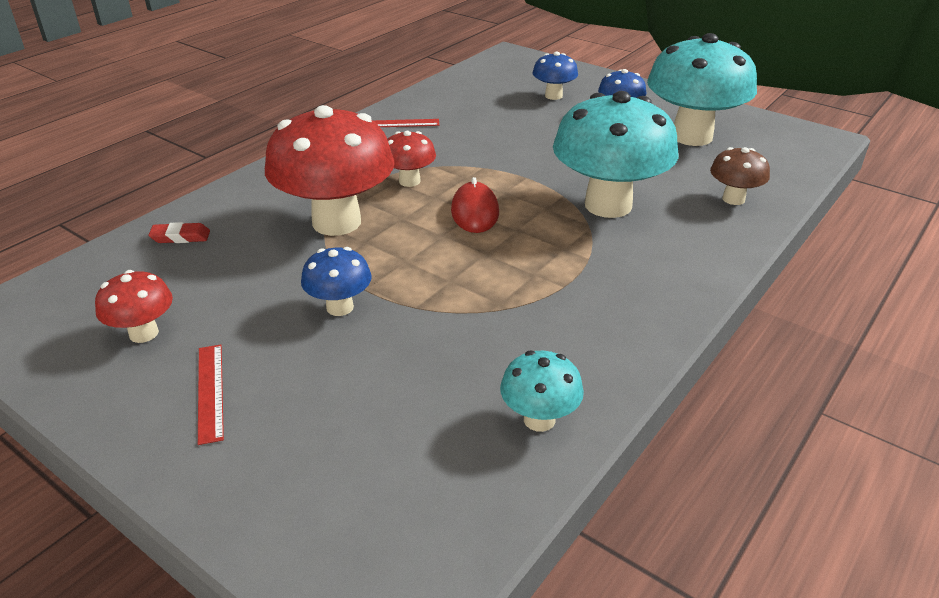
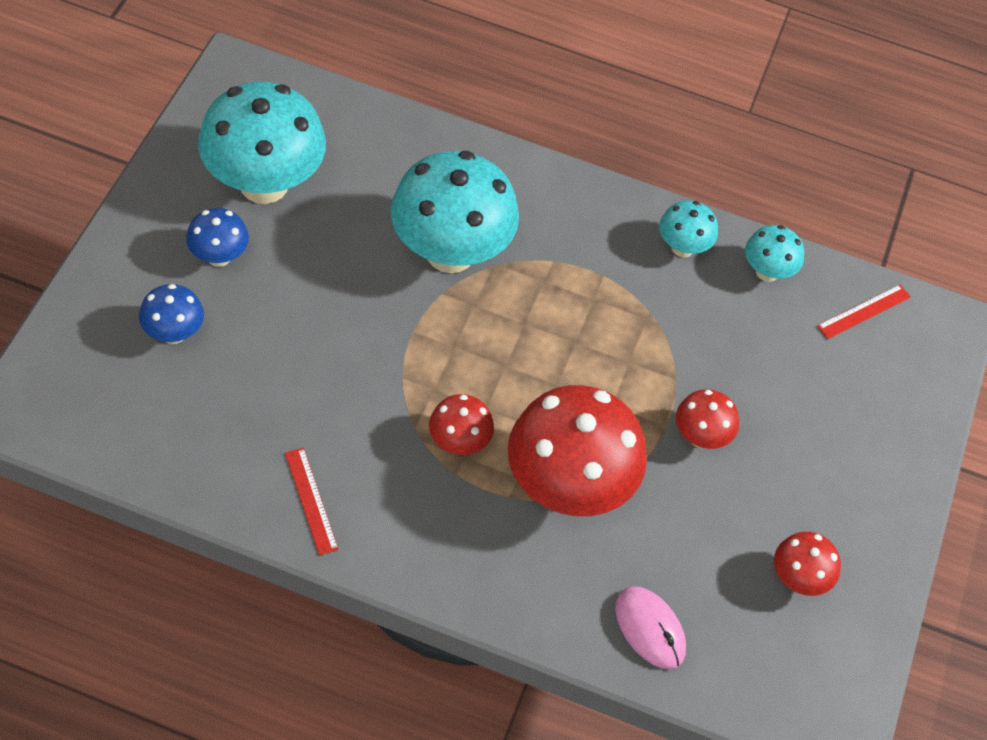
camera: 115 degrees left, 20 degrees up
red eraser [148,222,210,243] -> pink mouse [615,586,686,669]
red ruler [198,345,224,445] -> red ruler moved to [817,284,911,339]
blue mushroom [301,247,372,316] -> red mushroom [676,389,739,449]
red mouse [451,177,499,233] -> none
brown mushroom [710,147,770,205] -> none
none -> turquoise mushroom [659,201,718,257]

